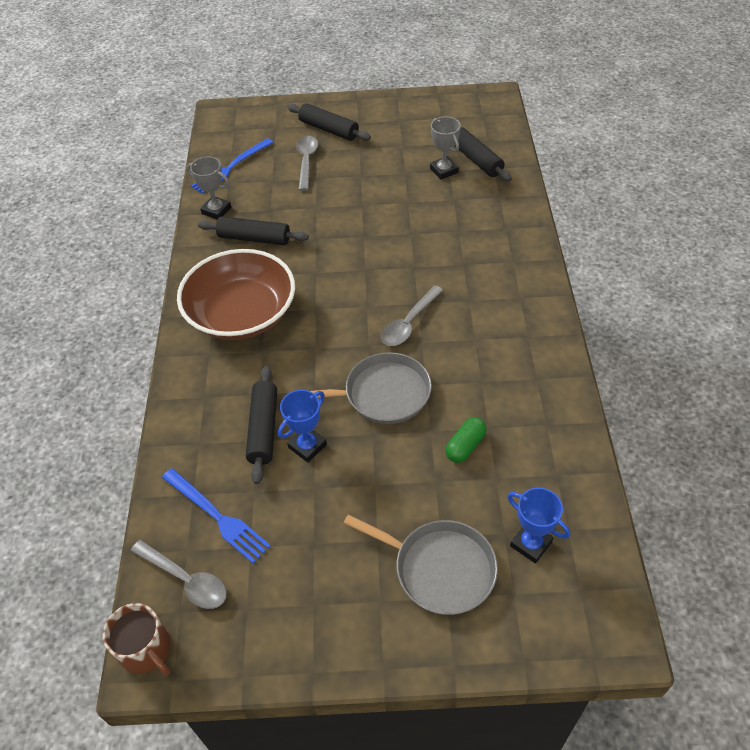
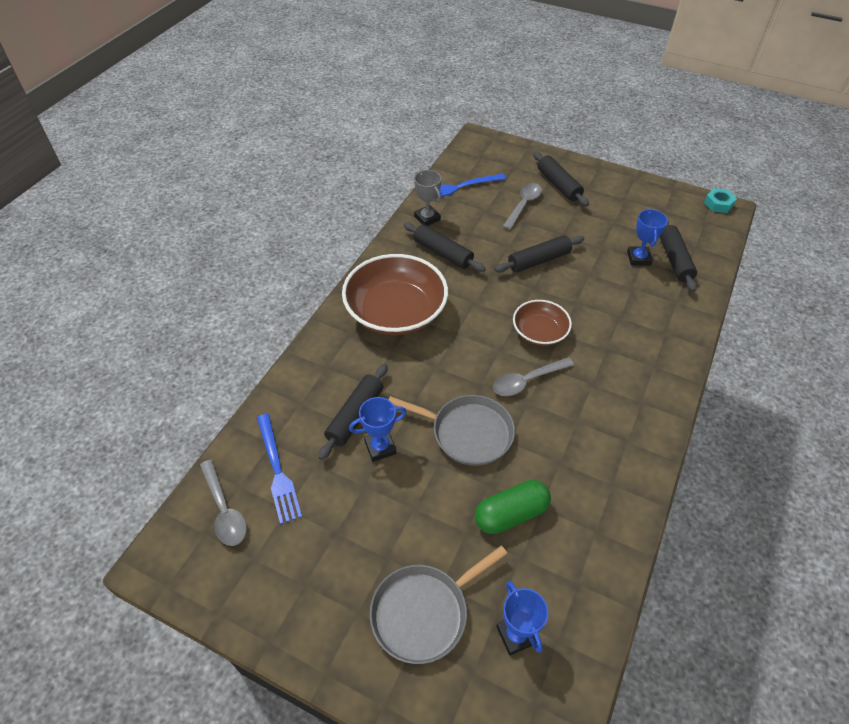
camera: 25 degrees right, 0 degrees up
brown mug [103,603,170,676] -> none
grey pan [344,514,498,615] -> grey pan turned 90 degrees clockwise [370,546,507,664]
grey trophy [430,117,461,180] -> blue trophy [627,209,668,266]
green capsule [445,417,487,463] -> green capsule [475,480,551,534], size x1.51
none -> black rolling pin [495,235,584,273]
none -> brown bowl [513,300,572,346]
none -> turquoise nut [704,188,737,213]

